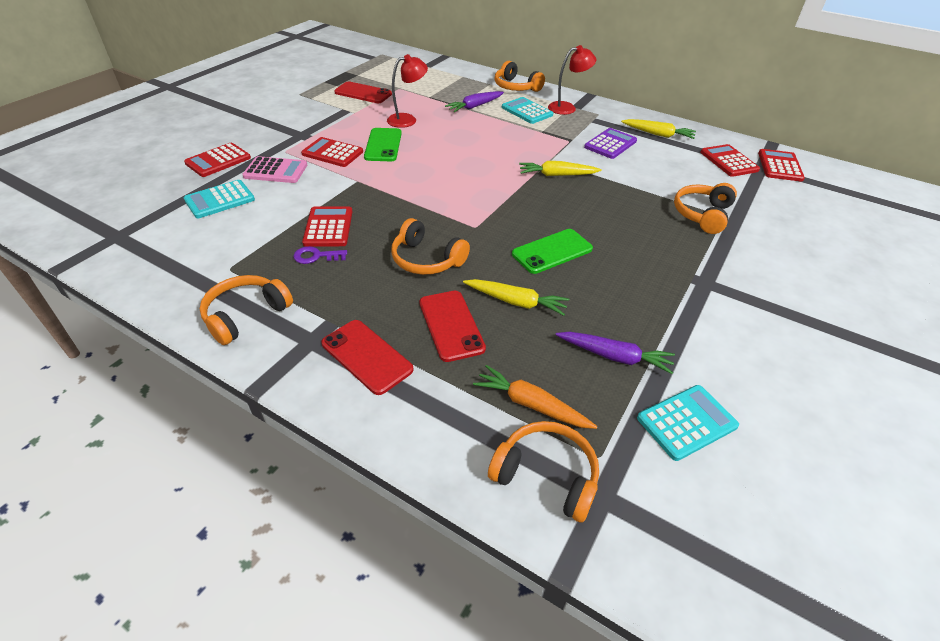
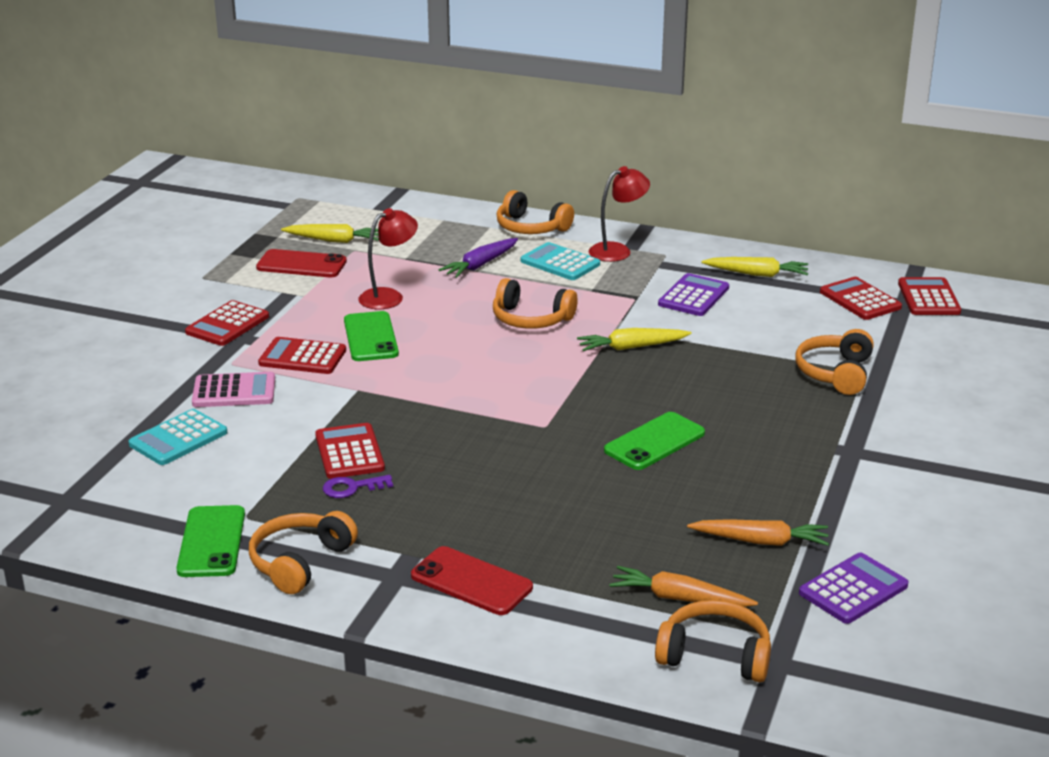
camera: 10 degrees left, 15 degrees down
red calculator [184,143,251,177] -> red calculator moved to [185,300,269,346]
orange headphones [391,218,470,275] -> orange headphones moved to [493,278,578,329]
red phone [419,291,486,362] -> none
yellow carrot [463,279,569,316] -> yellow carrot moved to [281,224,379,243]
purple carrot [556,332,675,374] -> orange carrot [687,519,829,546]
turquoise calculator [637,385,739,461] -> purple calculator [799,552,909,624]
none -> green phone [176,505,245,577]

